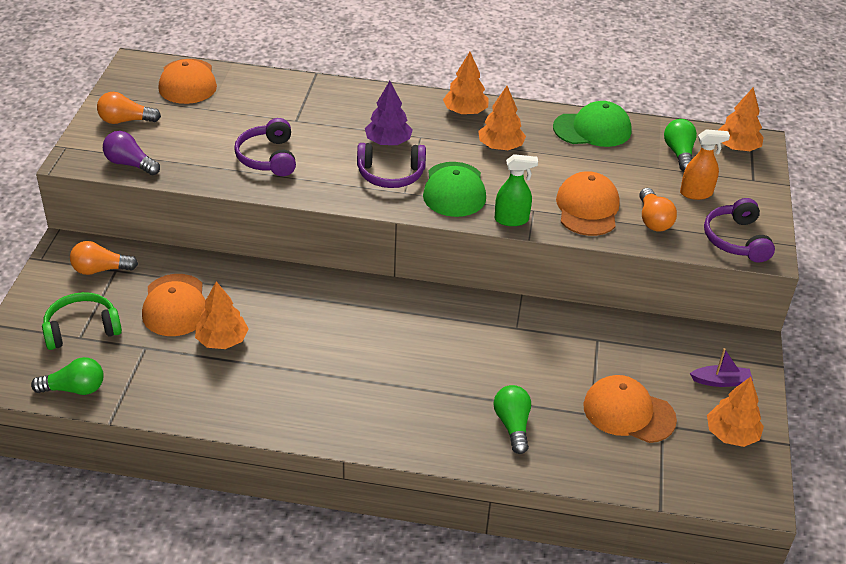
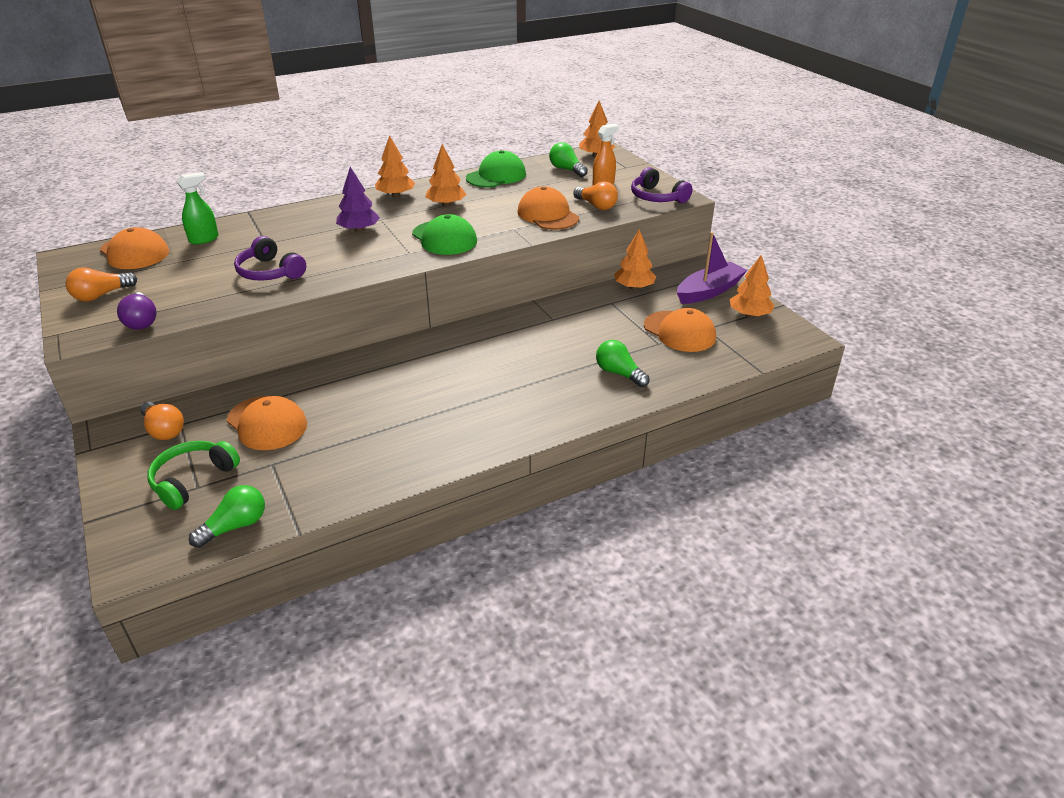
camera: 35 degrees left, 5 degrees down
orange light bulb [70,241,138,275] -> orange light bulb turned 90 degrees counterclockwise [140,402,184,440]
purple light bulb [103,131,160,175] -> purple light bulb turned 105 degrees counterclockwise [117,292,157,330]
orange tree [195,281,249,349] -> orange tree moved to [614,229,656,290]
purple headphones [357,143,426,188] -> none
green spray bottle [495,154,538,226] -> green spray bottle moved to [177,172,219,244]
orange cap [583,375,677,443] -> orange cap turned 120 degrees counterclockwise [644,308,716,352]
purple boat [690,348,753,387] -> purple boat [677,232,747,304], size x1.84

